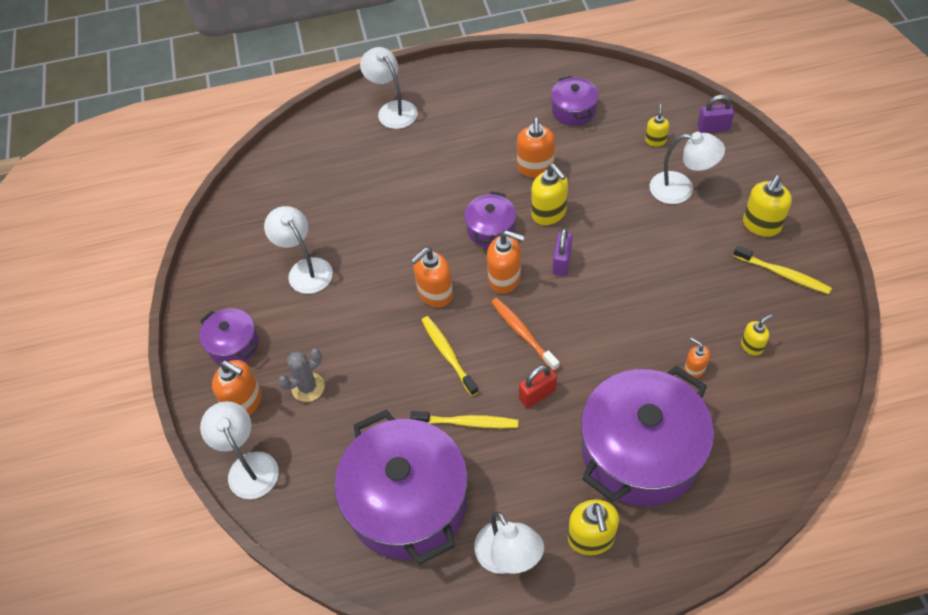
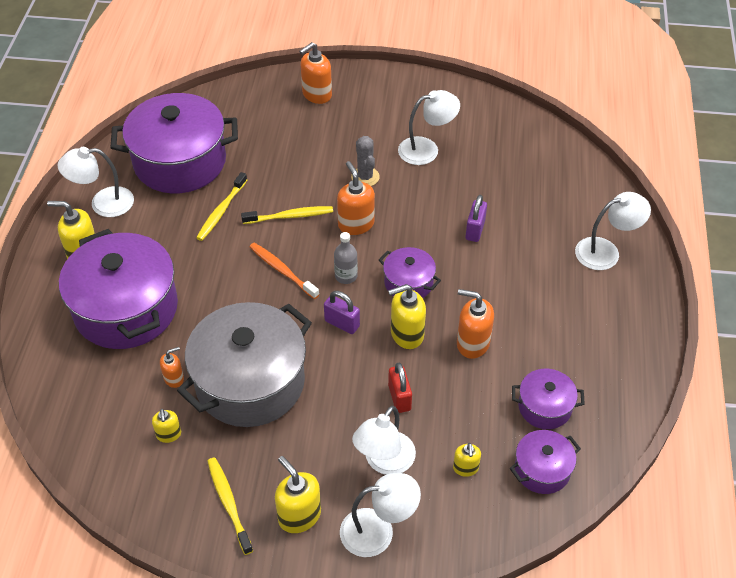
camera: 105 degrees right, 5 degrees down
purple pot [199,308,259,364] -> purple pot moved to [510,430,581,494]
white lamp [200,401,279,499] -> white lamp moved to [340,473,421,557]
grey cactus [278,349,325,402] -> grey cactus moved to [351,136,380,186]
orange soap dispenser [487,230,525,294] -> grey bottle [334,232,358,284]
orange toothbrush [491,298,560,371] -> orange toothbrush turned 120 degrees counterclockwise [250,243,319,299]
red padlock [519,365,557,408] -> red padlock moved to [388,363,412,413]
yellow soap dispenser [645,104,669,147] -> yellow soap dispenser turned 60 degrees clockwise [453,443,481,477]
purple padlock [697,95,734,133] -> purple padlock moved to [466,195,487,242]
yellow toothbrush [733,245,832,294] -> yellow toothbrush turned 105 degrees clockwise [207,457,253,555]
none -> grey pot [177,302,312,427]

